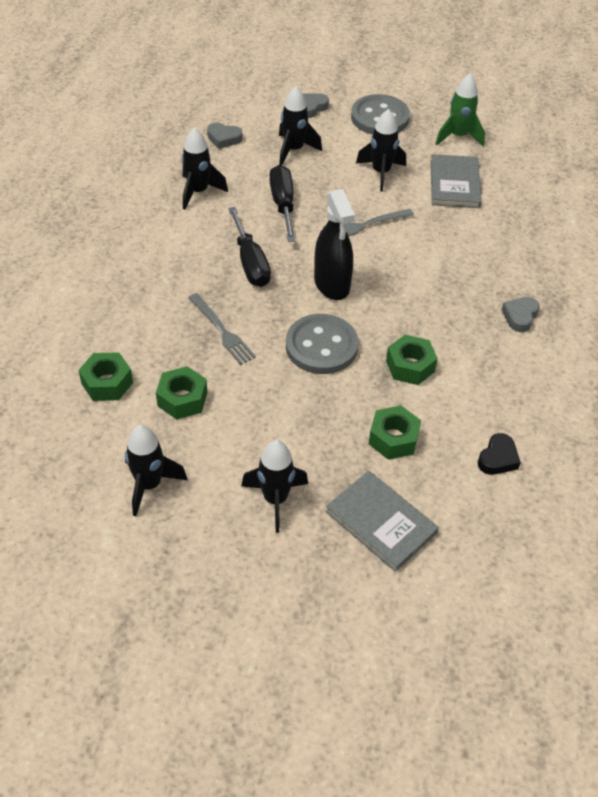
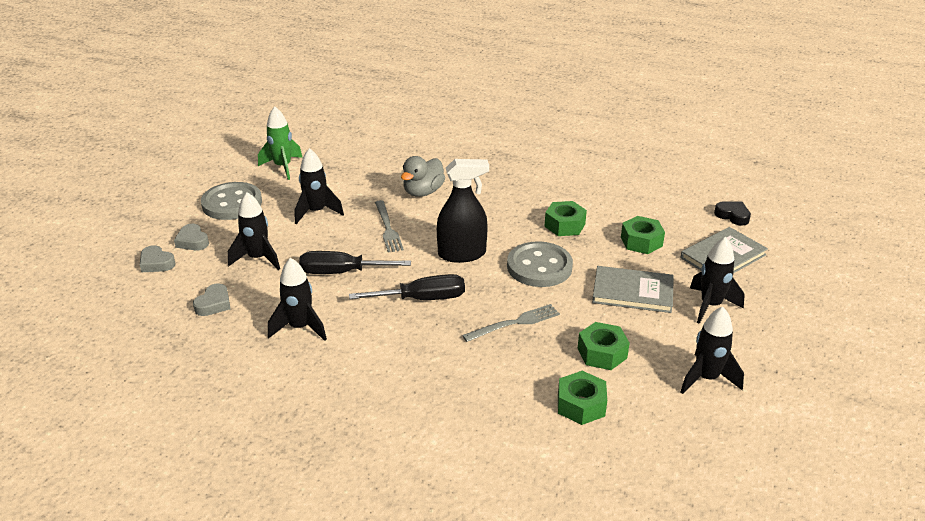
camera: 80 degrees left, 15 degrees down
grey book [430,154,482,208] -> grey book moved to [592,266,674,313]
black heart [477,433,521,475] -> black heart moved to [714,201,751,226]
grey heart [502,297,540,332] -> grey heart moved to [140,245,176,272]
none -> grey duck [401,156,445,197]

